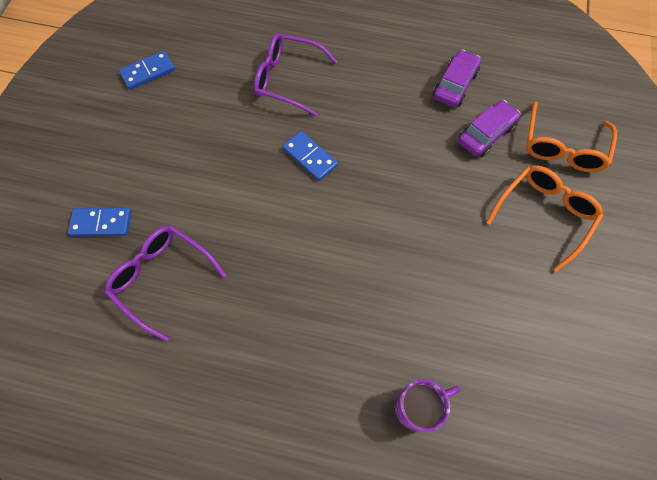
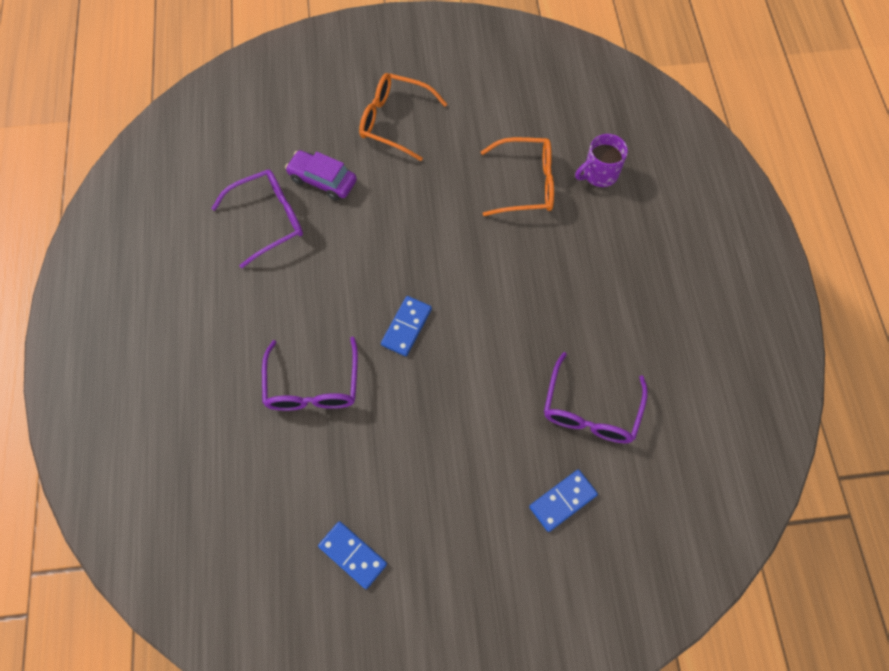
camera: 110 degrees left, 0 degrees up
blue domino [68,208,131,236] -> blue domino turned 75 degrees clockwise [529,470,598,532]
purple mug [395,379,460,432] -> purple mug turned 75 degrees counterclockwise [575,134,628,187]
purple car [433,49,481,107] -> purple glasses [211,170,303,268]
orange glasses [526,102,617,172] -> orange glasses moved to [481,137,554,216]

